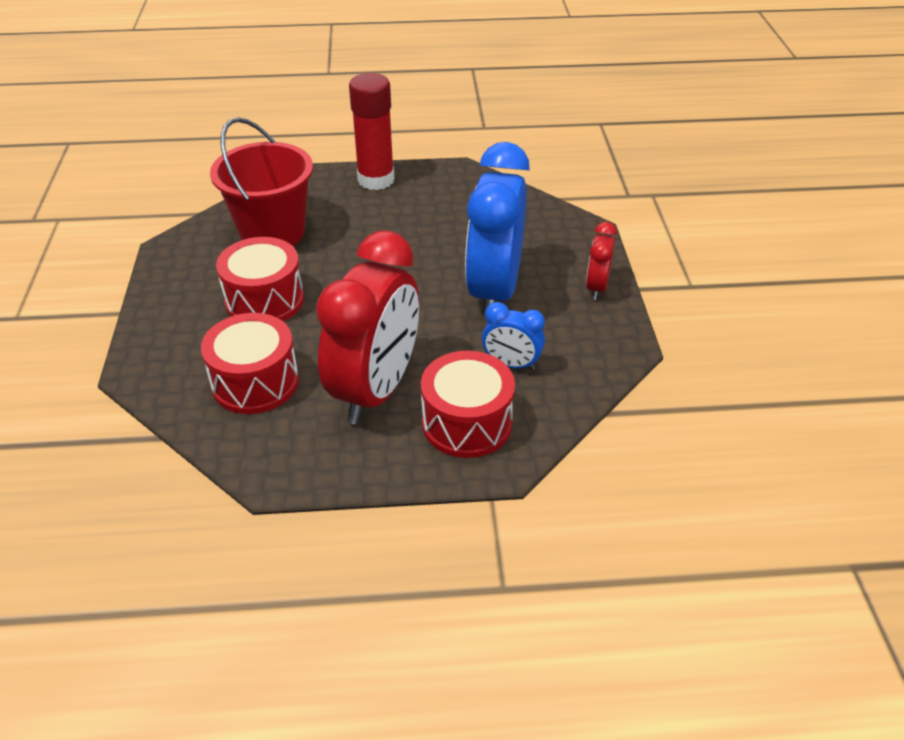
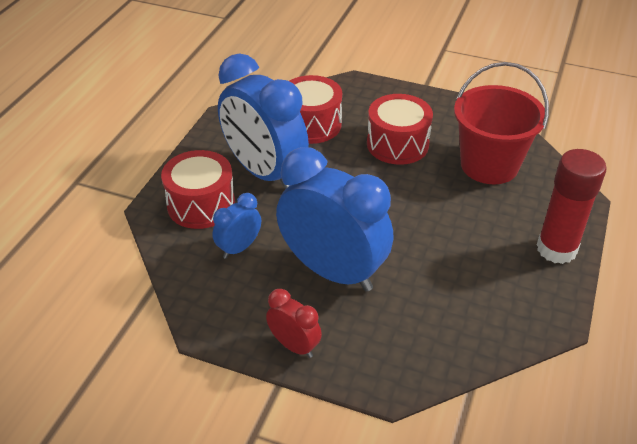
camera: 115 degrees right, 0 degrees up
red clock [316,231,419,424] -> blue clock [218,53,309,189]

